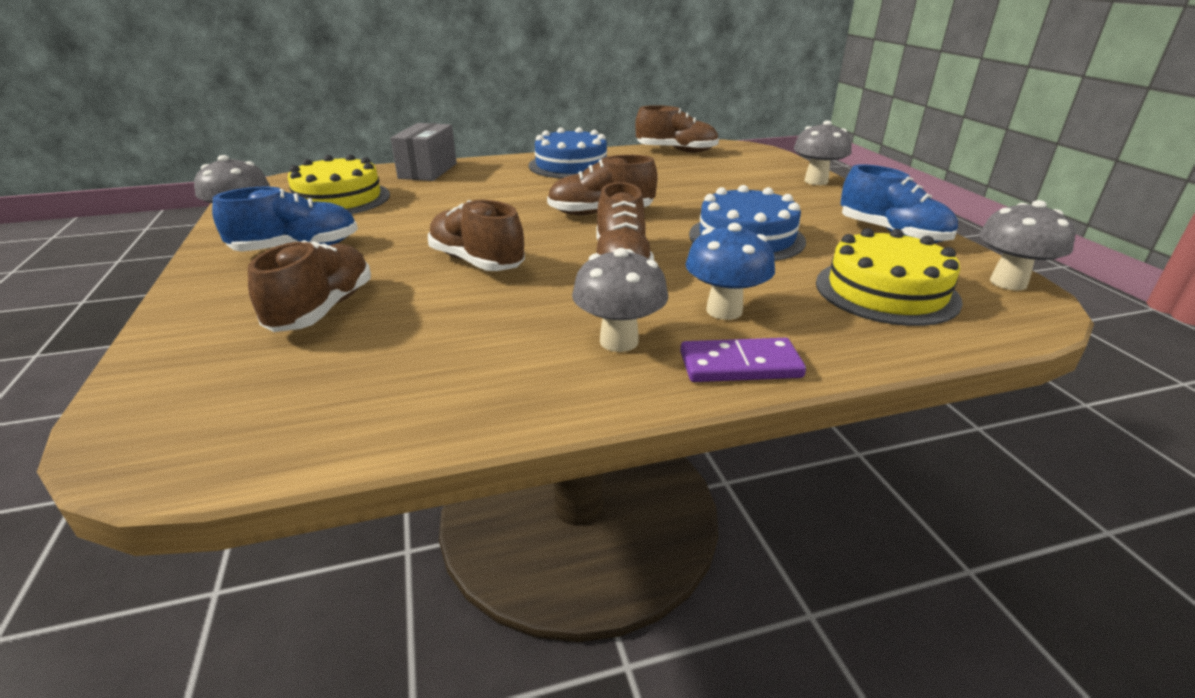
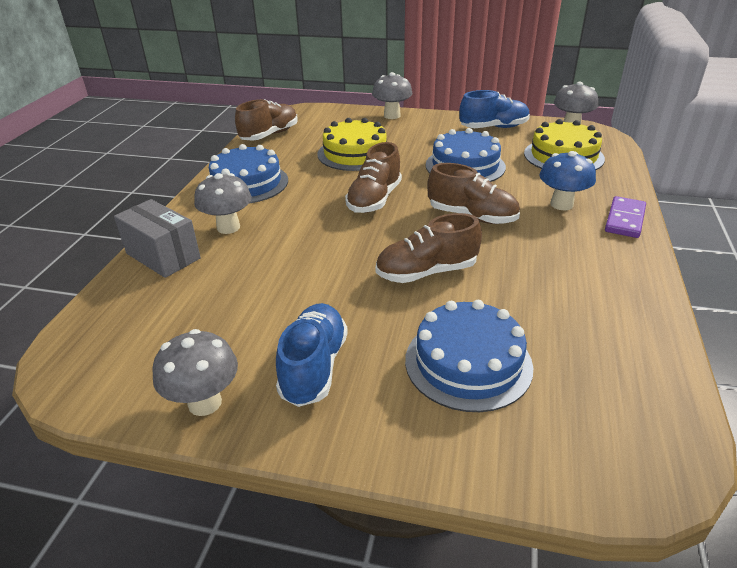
camera: 60 degrees left, 5 degrees up
brown shoe [248,240,371,332] -> blue cake [405,300,533,412]
yellow cake [288,154,390,214] -> yellow cake moved to [318,118,387,171]
grey mushroom [572,248,668,352] -> grey mushroom moved to [194,173,252,234]

